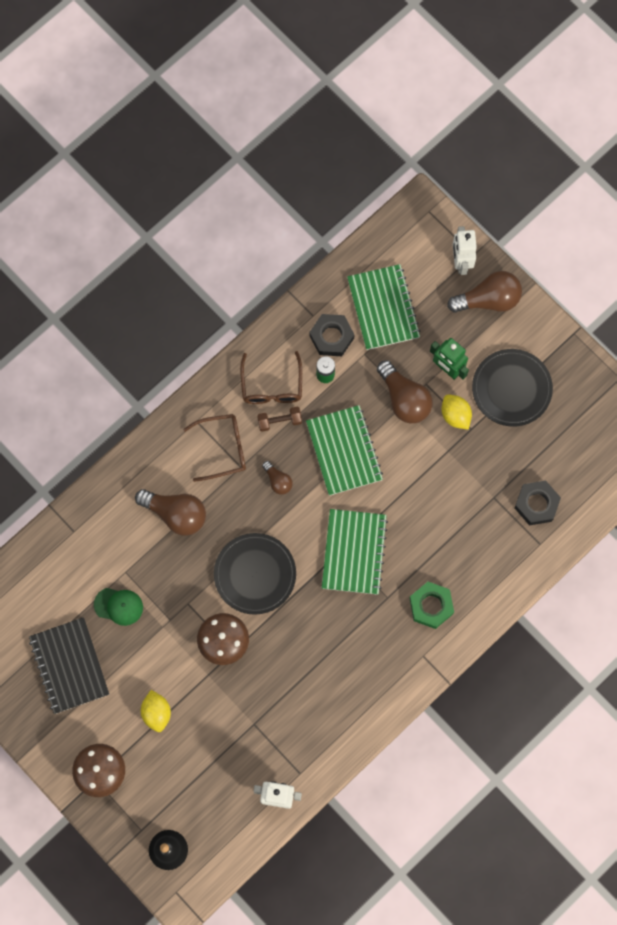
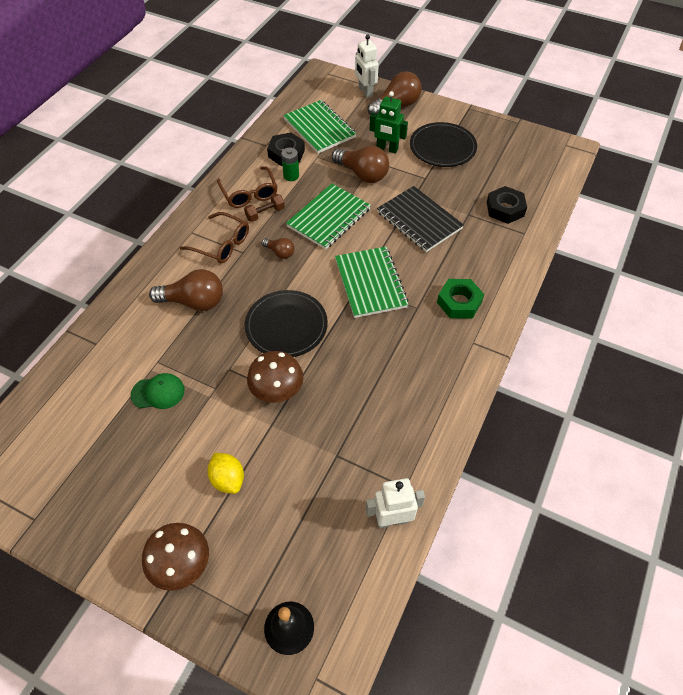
camera: 20 degrees left, 20 degrees down
black notebook [29,617,109,714] -> black notebook moved to [377,186,464,252]
brown glasses [183,414,246,482] -> brown glasses turned 60 degrees clockwise [180,212,249,263]
green notebook [306,405,383,496] -> green notebook turned 75 degrees clockwise [286,183,371,250]
yellow lemon [441,395,472,430] -> none

